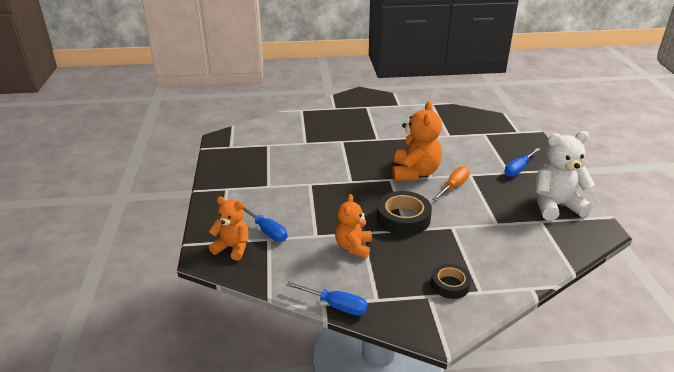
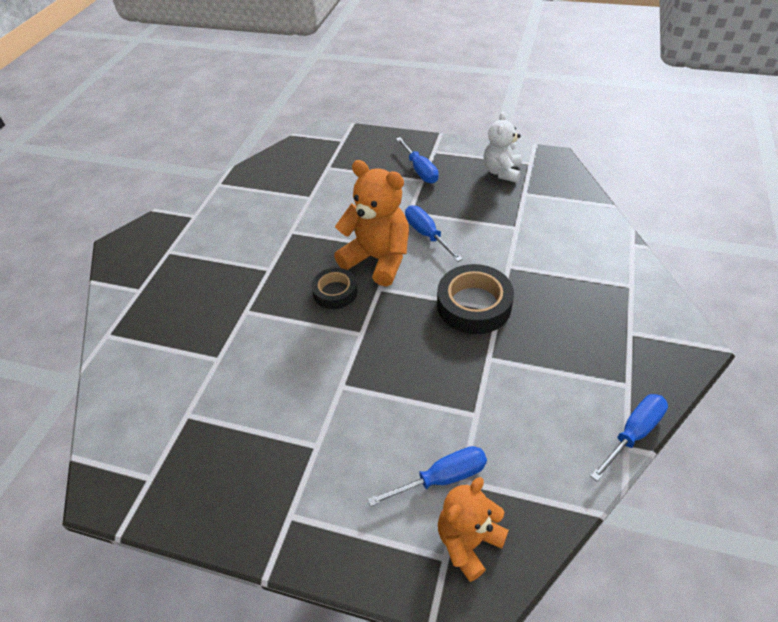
camera: 65 degrees left, 15 degrees up
orange teddy bear [335,194,372,258] -> none
black tape [431,264,471,299] -> black tape moved to [311,268,358,309]
orange screwdriver [433,166,470,201] -> blue screwdriver [405,205,463,262]
white teddy bear [536,131,595,221] -> white teddy bear [483,112,522,183], size x0.65

